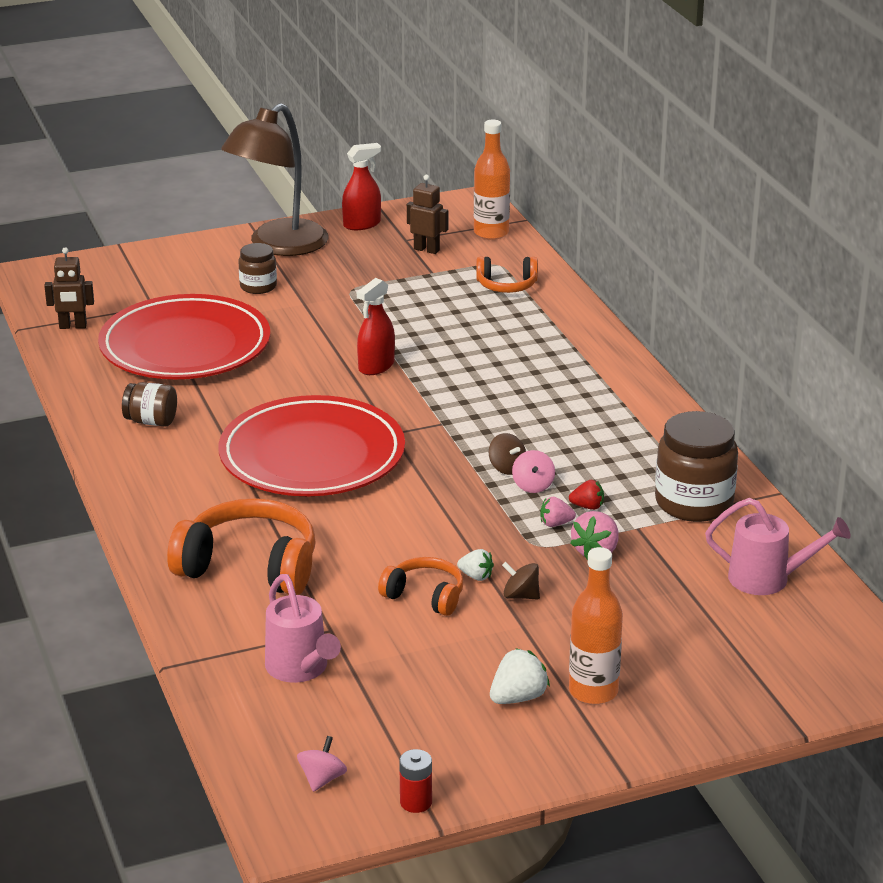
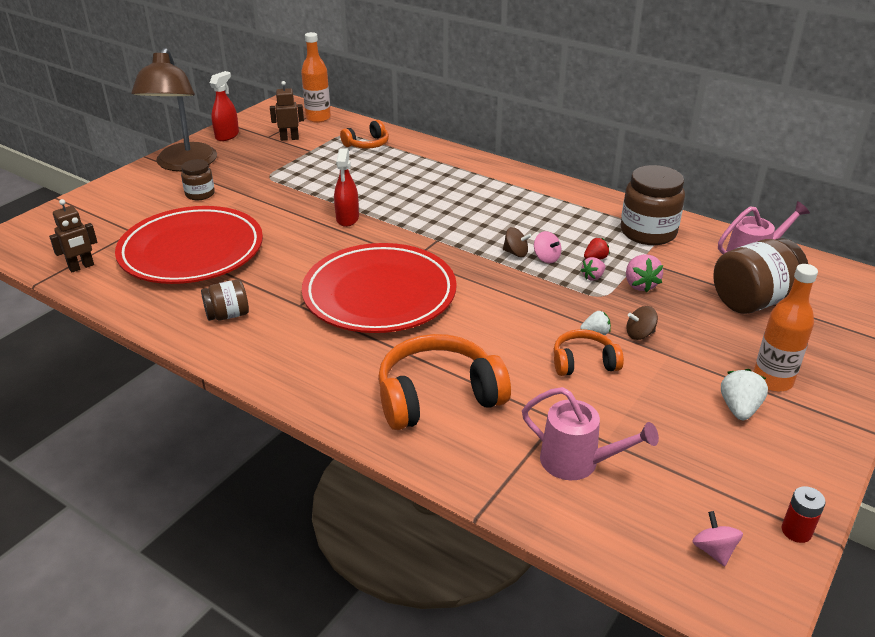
camera: 35 degrees left, 5 degrees up
none -> brown jar [713,238,808,314]

